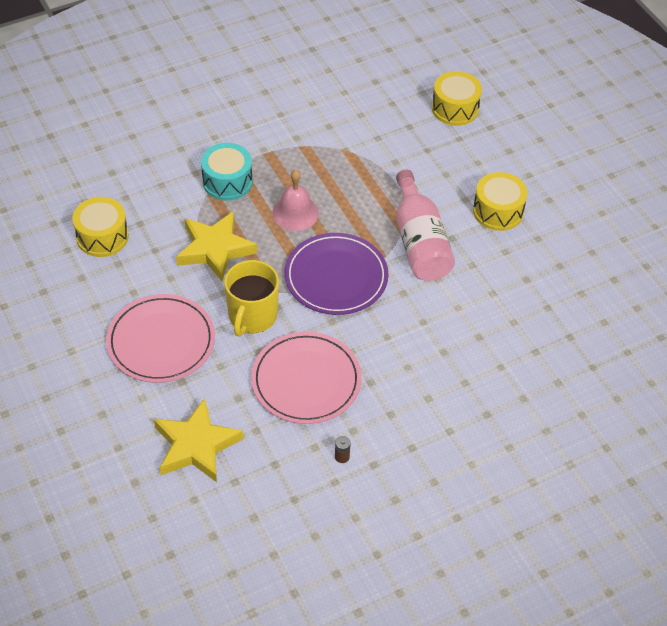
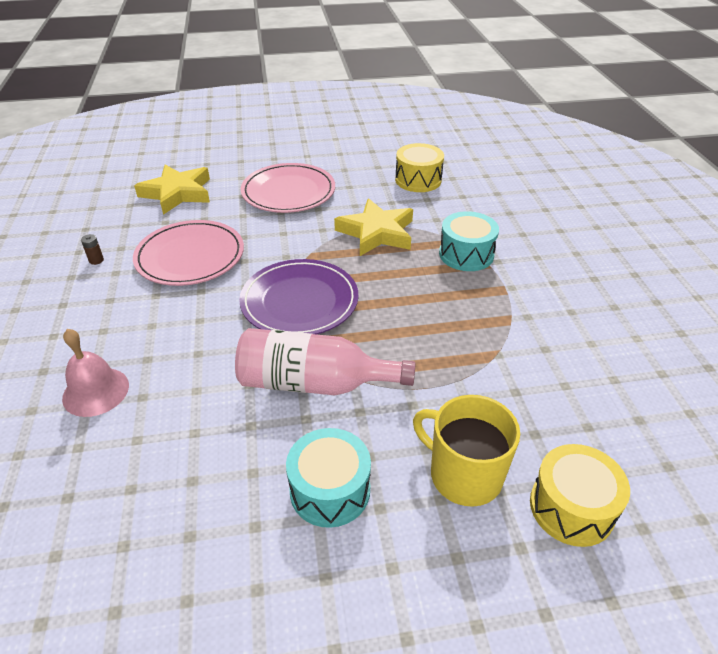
camera: 110 degrees right, 10 degrees down
yellow mug [224,260,279,337] -> yellow mug moved to [413,395,520,507]
pink bell [272,170,319,231] -> pink bell moved to [62,329,129,417]
yellow drum [473,172,528,231] -> turquoise drum [286,428,371,528]

